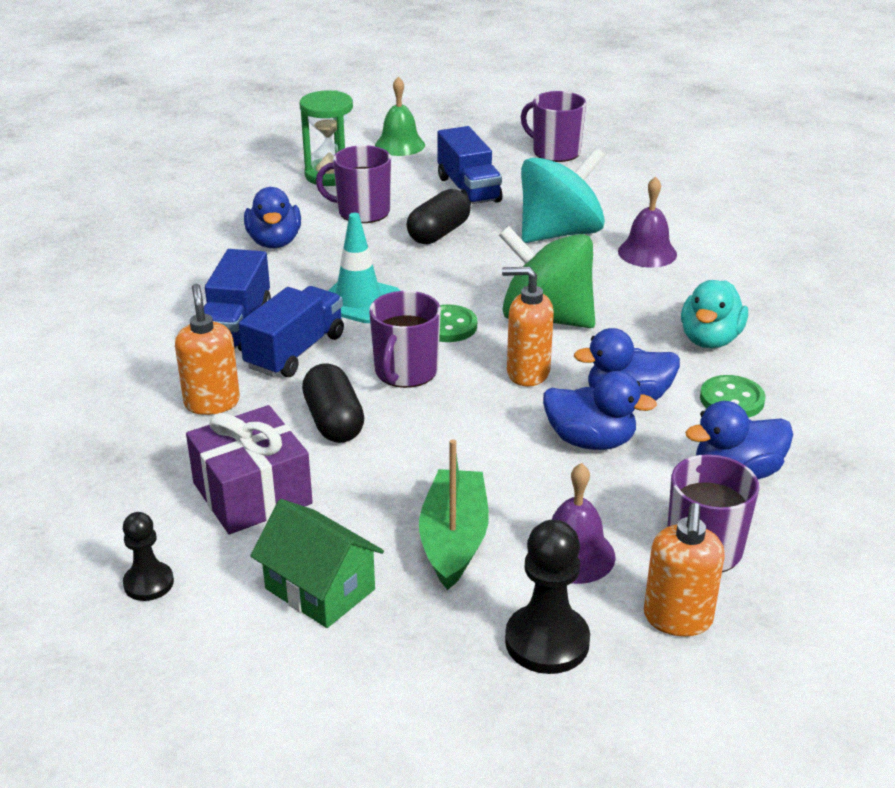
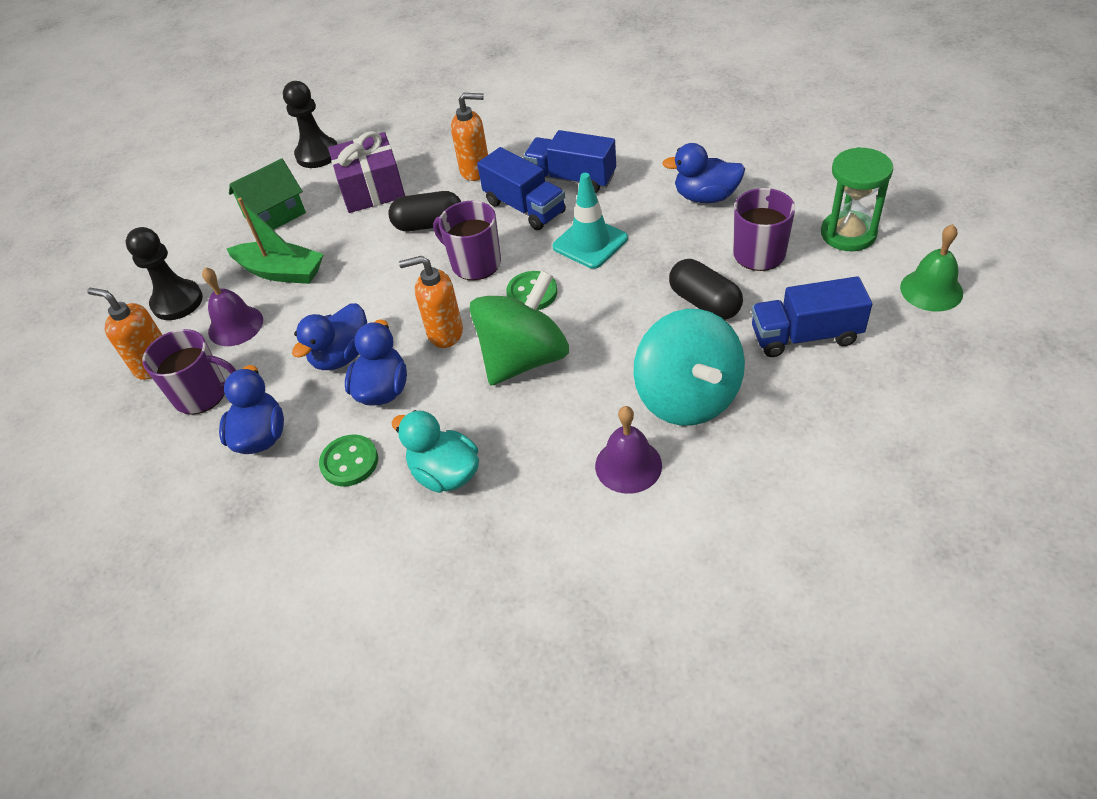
camera: 110 degrees right, 15 degrees up
black pawn [123,512,174,601] -> black pawn [283,81,338,168], size x1.63
orange soap dispenser [502,267,554,386] -> orange soap dispenser turned 120 degrees counterclockwise [399,256,463,348]
purple mug [521,91,586,162] -> none

